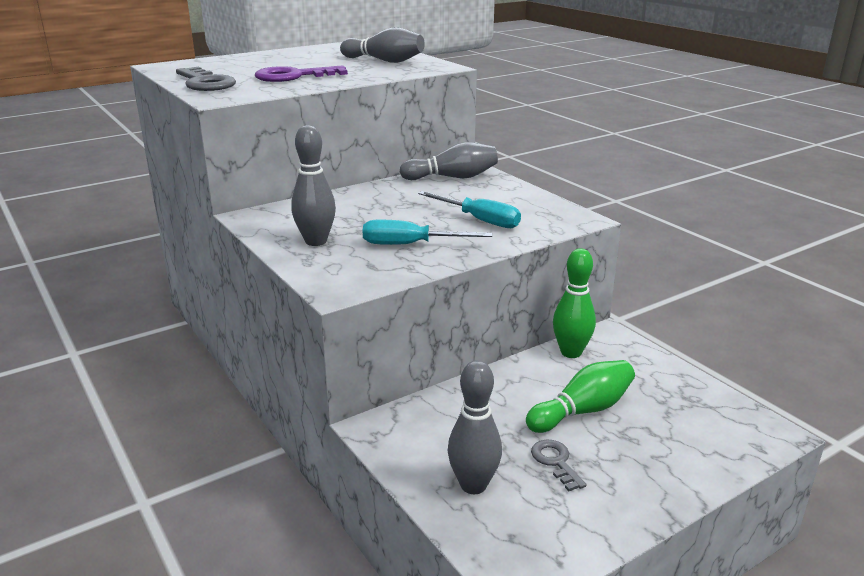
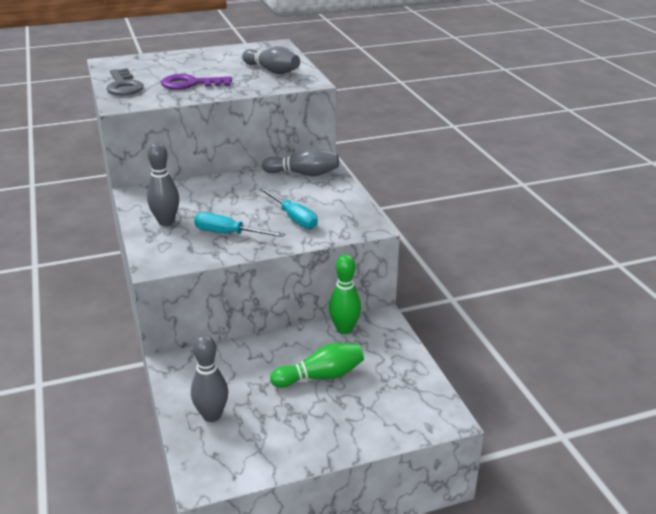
camera: 15 degrees right, 5 degrees up
grey key [531,440,586,491] -> none

